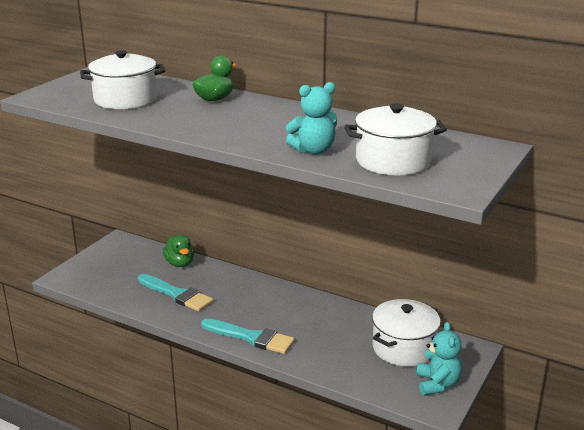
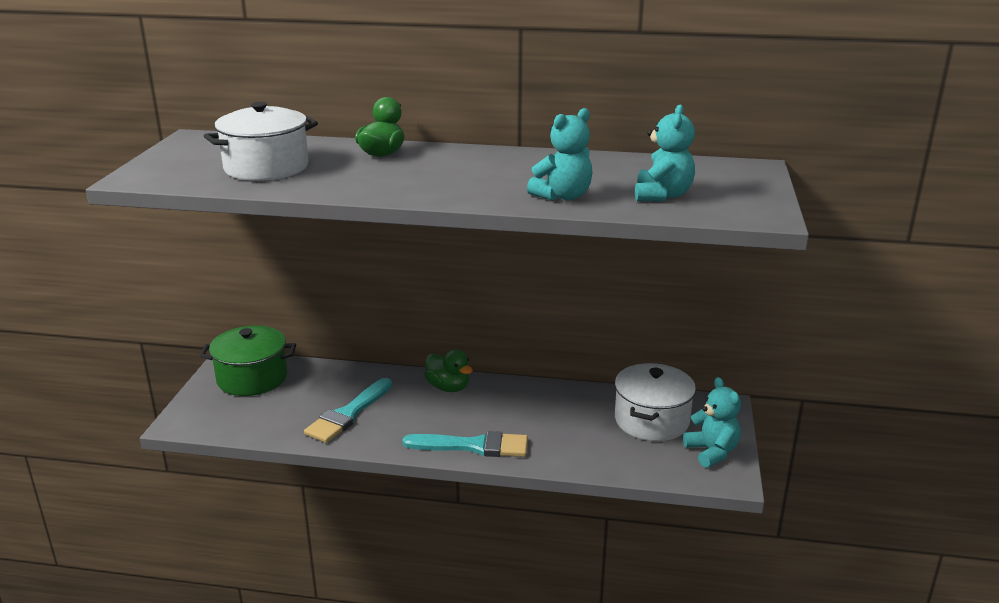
camera: 20 degrees left, 0 degrees up
turquoise brush [138,274,213,312] -> turquoise brush turned 105 degrees clockwise [304,378,392,443]
green duck [163,235,194,267] -> green duck moved to [424,349,473,392]
white pot [344,103,447,175] -> turquoise teddy bear [635,105,695,201]
none -> green pot [200,326,296,396]

